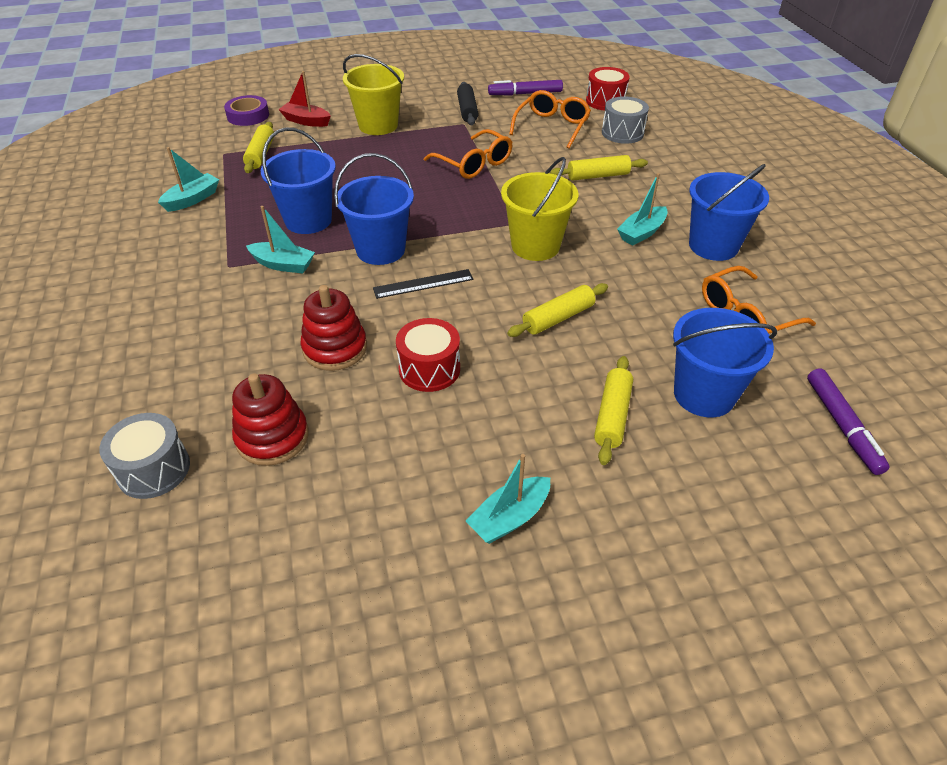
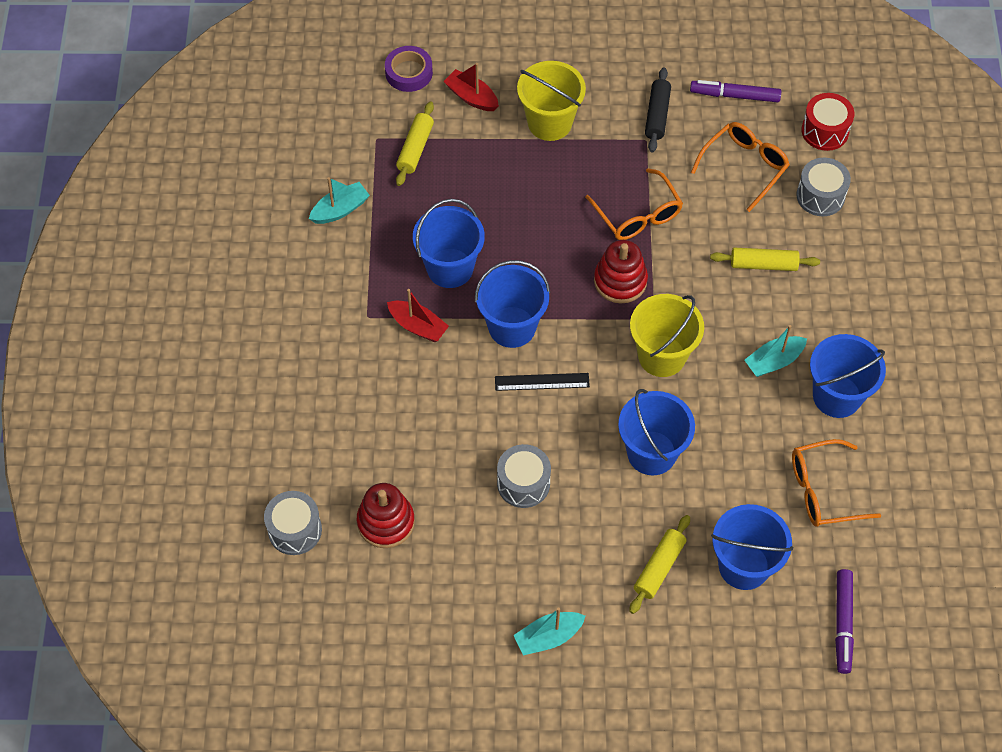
camera: 15 degrees right, 15 degrees up
turquoise boat [246,206,315,273] -> red boat [387,289,449,342]
red stacking toy [301,285,367,371] -> red stacking toy moved to [594,240,648,304]
red drum [396,318,460,392] -> grey drum [497,444,551,508]
yellow rolling pin [507,283,608,337] -> blue bucket [618,389,695,475]

